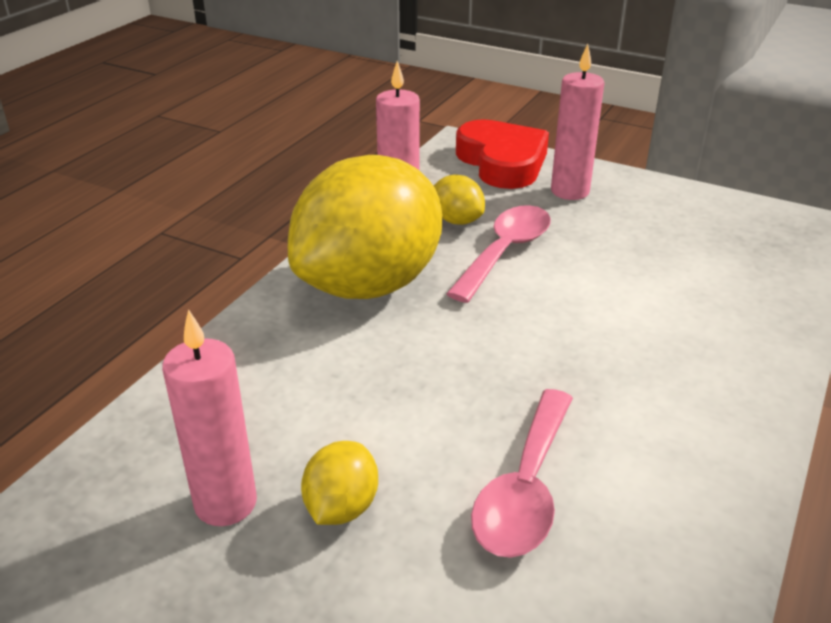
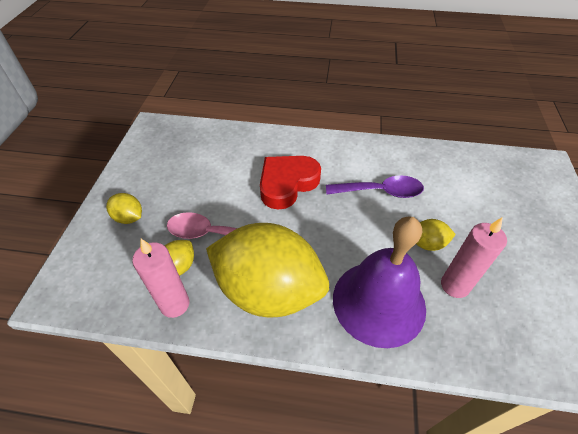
camera: 110 degrees left, 15 degrees up
red heart [456,119,549,189] -> red heart moved to [260,156,321,210]
pink spoon [471,389,573,558] -> purple spoon [326,175,424,198]
pink candle [551,44,604,200] -> yellow lemon [106,193,142,224]
none -> purple bell [333,216,426,348]

